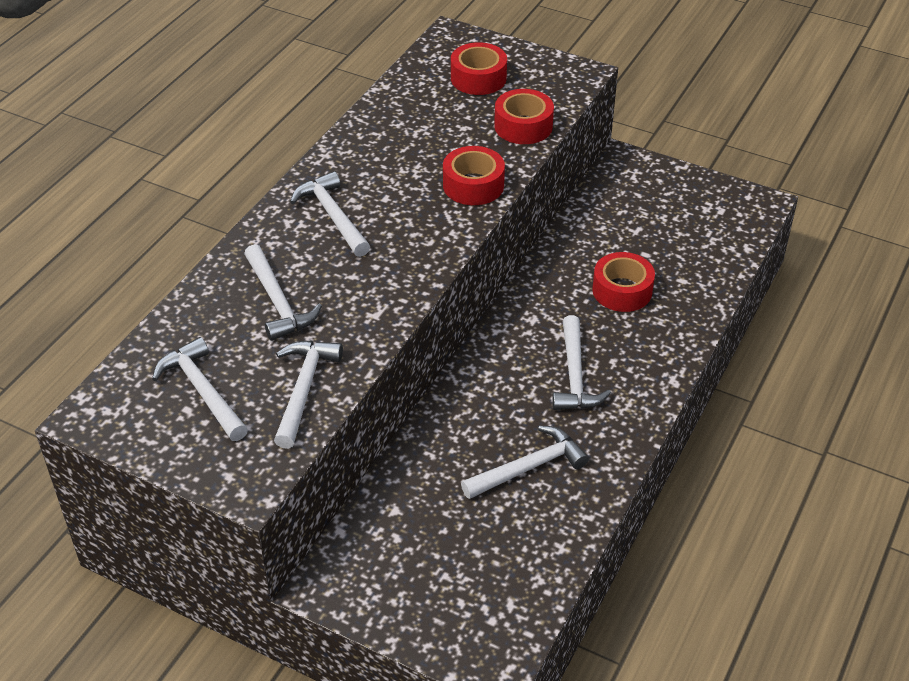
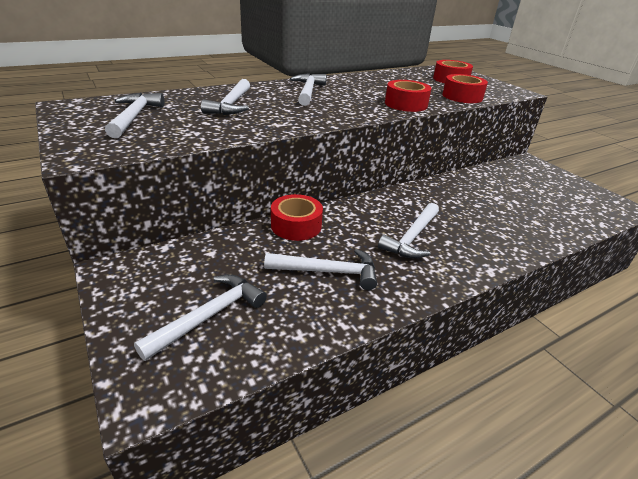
camera: 30 degrees right, 10 degrees down
white hammer [274,341,343,449] -> white hammer moved to [134,275,267,361]
red tape [592,252,655,312] -> red tape moved to [271,194,323,241]

